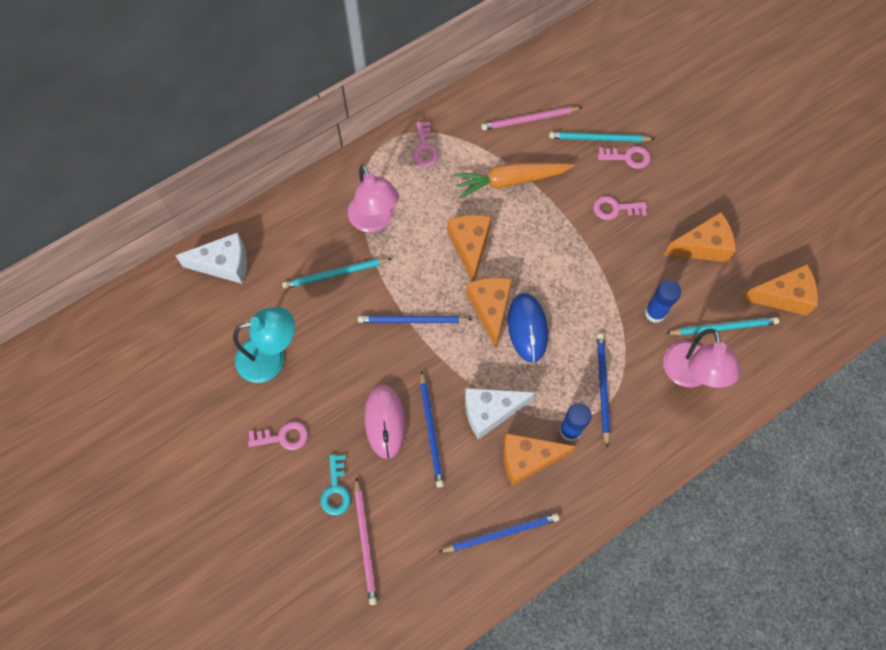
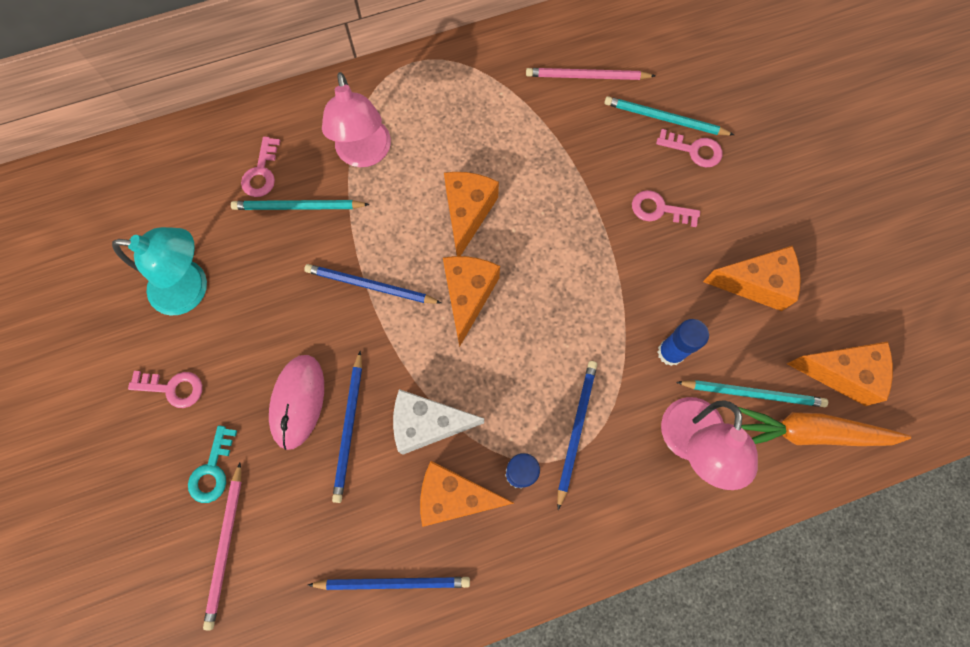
camera: 15 degrees right, 5 degrees up
white cheese [175,232,247,284] -> none
pink key [413,122,439,167] -> pink key moved to [241,137,280,197]
orange carrot [454,163,574,198] -> orange carrot moved to [738,407,911,446]
blue mouse [508,293,548,363] -> none

